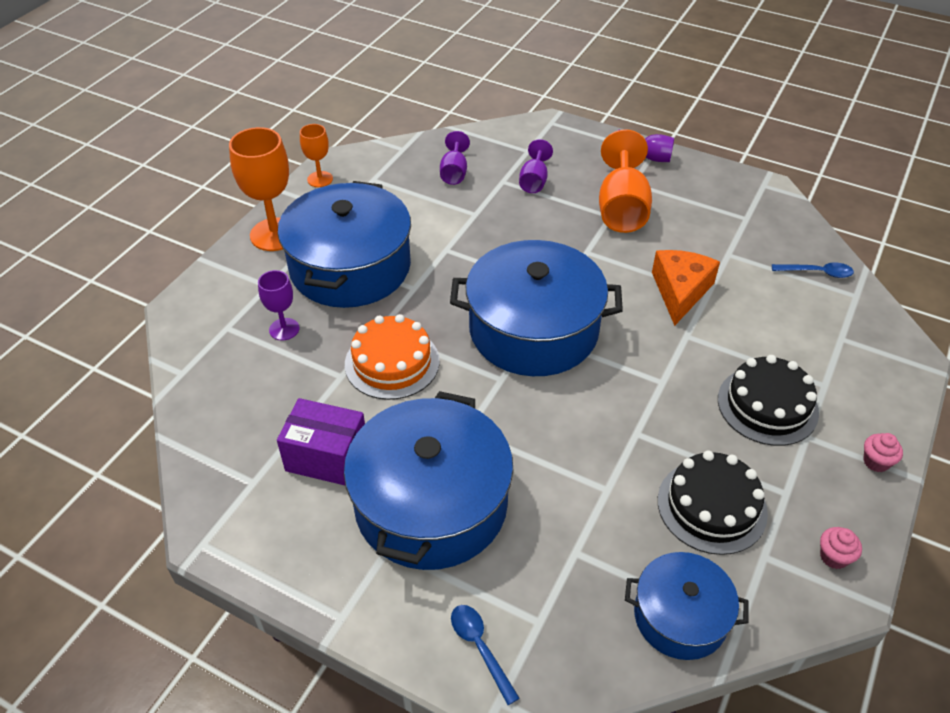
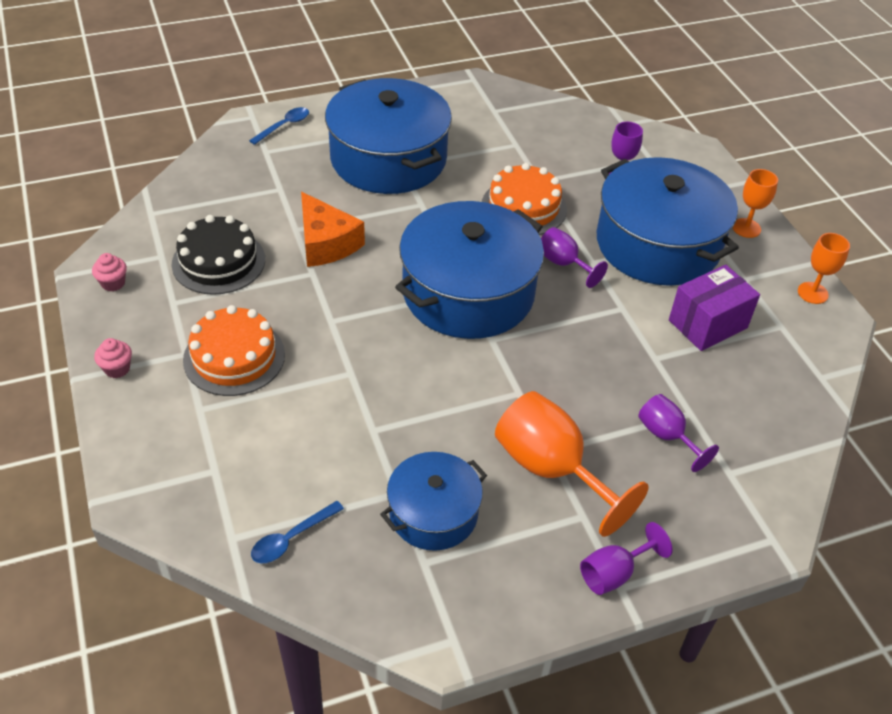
camera: 130 degrees right, 0 degrees up
orange goblet [229,127,289,251] -> orange goblet [733,169,778,238], size x0.55
purple box [277,398,365,485] -> purple box moved to [669,265,760,351]
purple goblet [440,131,470,185] -> purple goblet moved to [541,227,608,288]
blue spoon [451,605,520,705] -> blue spoon turned 60 degrees counterclockwise [249,107,309,145]
blue pot [625,552,748,660] -> blue pot moved to [380,452,487,551]
orange cheese [652,250,720,326] -> orange cheese moved to [301,192,365,267]
black cake [718,355,819,446] -> orange cake [183,305,285,396]

